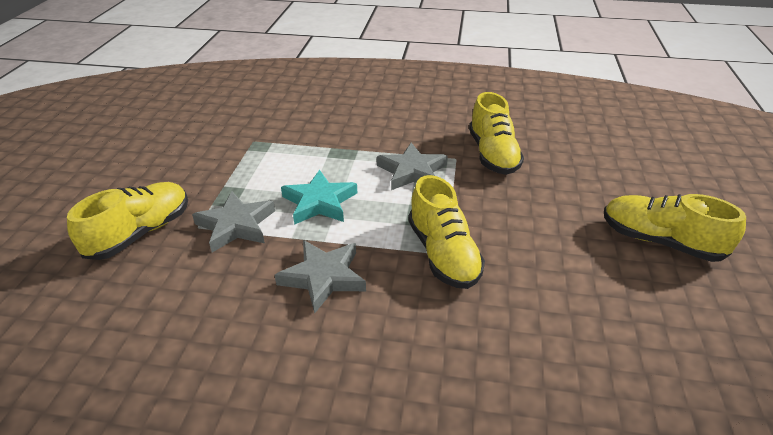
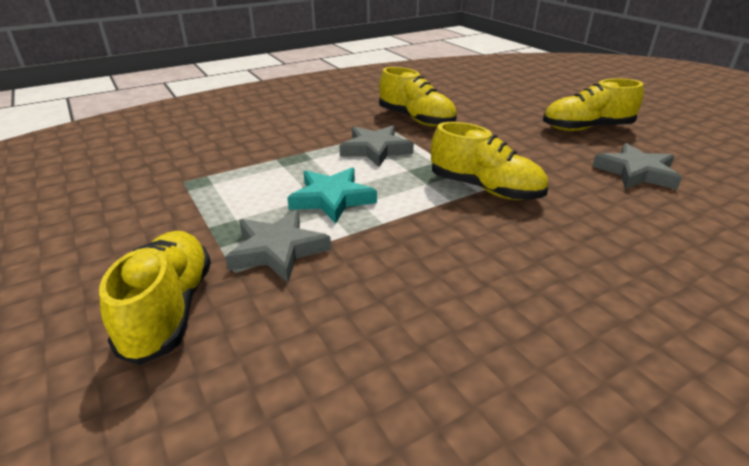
camera: 40 degrees left, 5 degrees down
grey star [275,240,366,313] -> grey star moved to [592,143,682,190]

